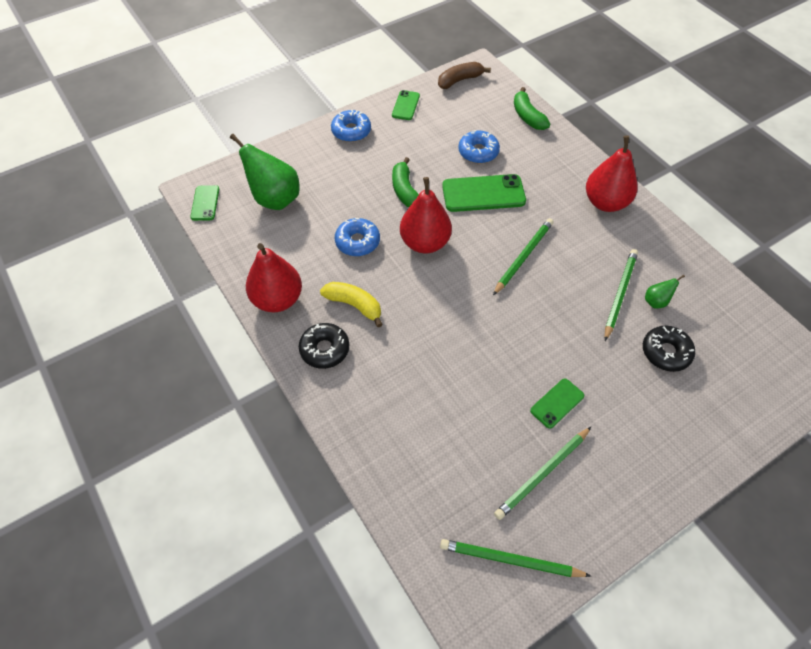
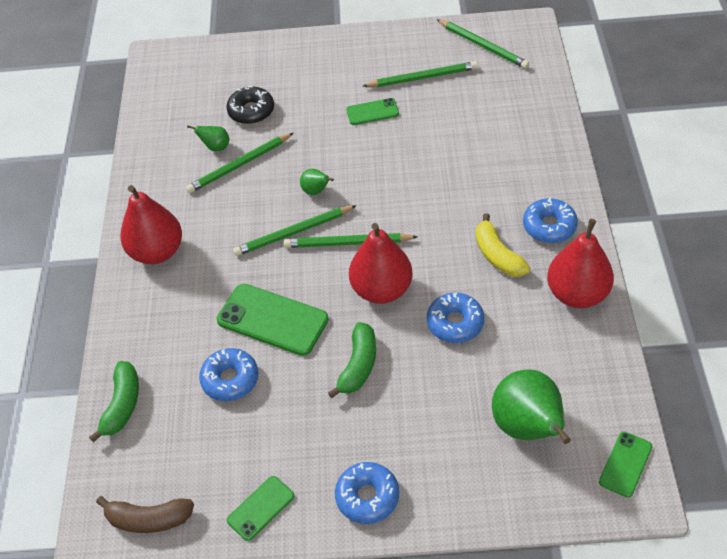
camera: 145 degrees left, 5 degrees down
black donut [299,323,349,369] -> blue donut [523,198,578,243]
none -> green pencil [284,233,418,248]
none -> green pear [300,169,334,195]

